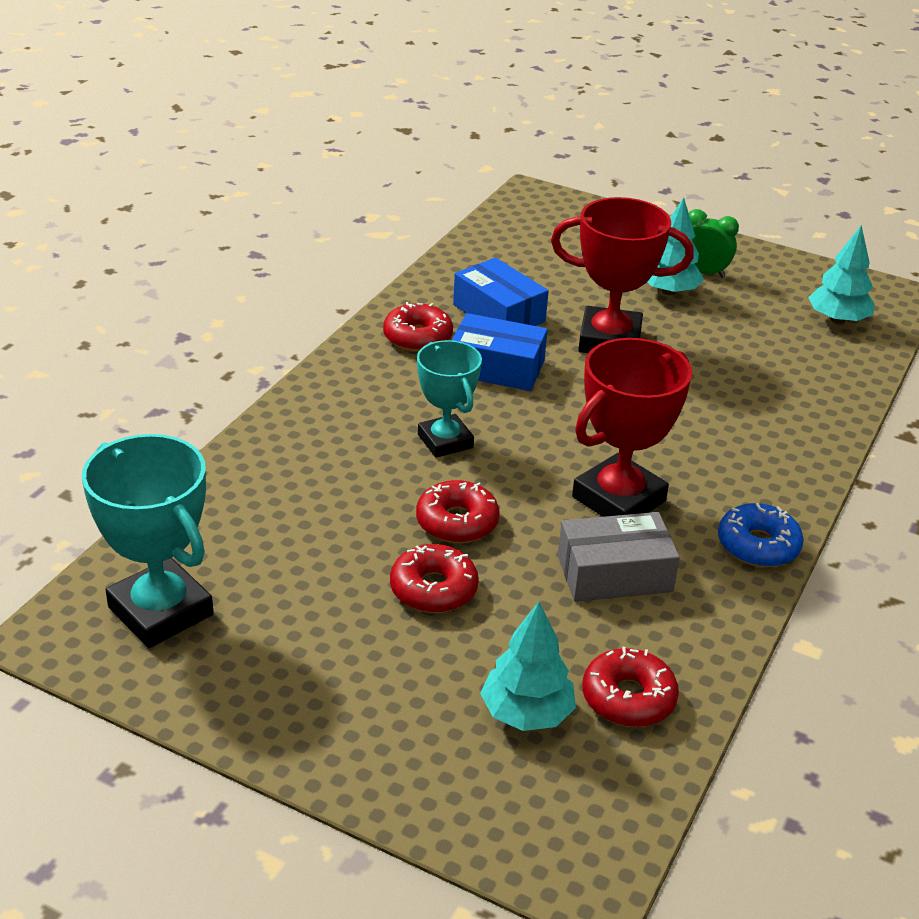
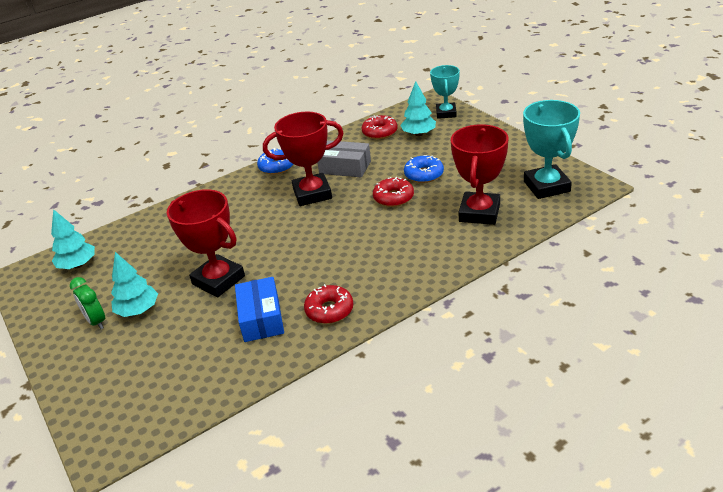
camera: 145 degrees left, 0 degrees up
red donut [390,544,479,613] -> blue donut [404,155,444,183]
turquoise trophy [417,340,482,458] -> turquoise trophy moved to [430,65,460,119]
blue box [452,313,548,391] -> none
none -> red trophy [451,124,508,225]

